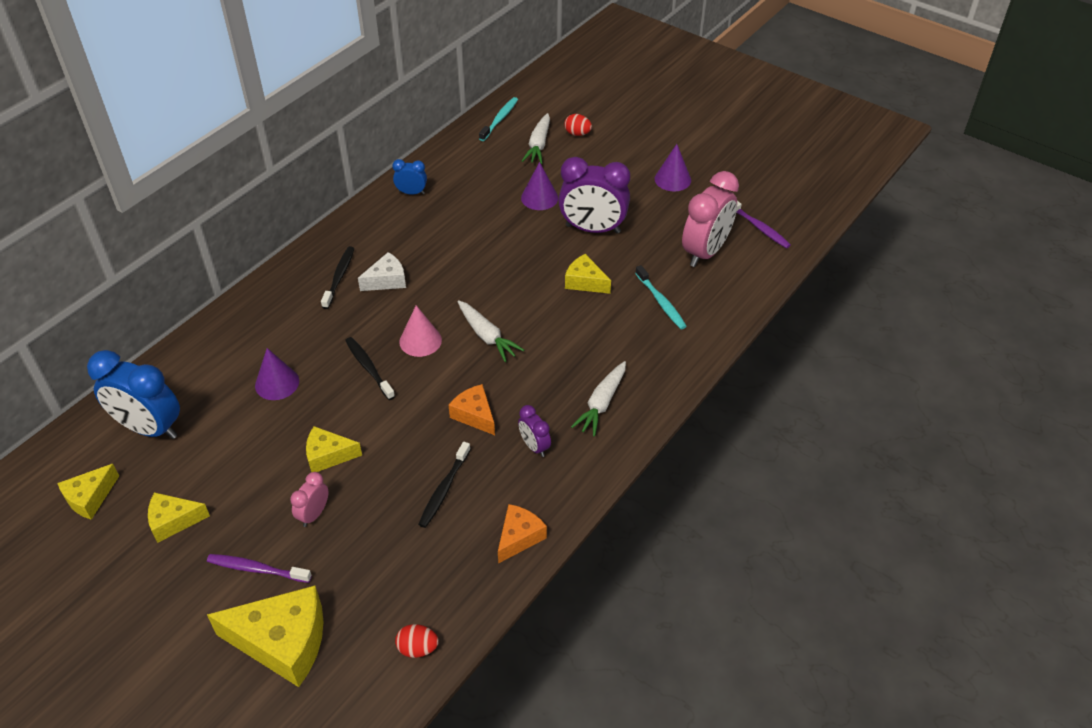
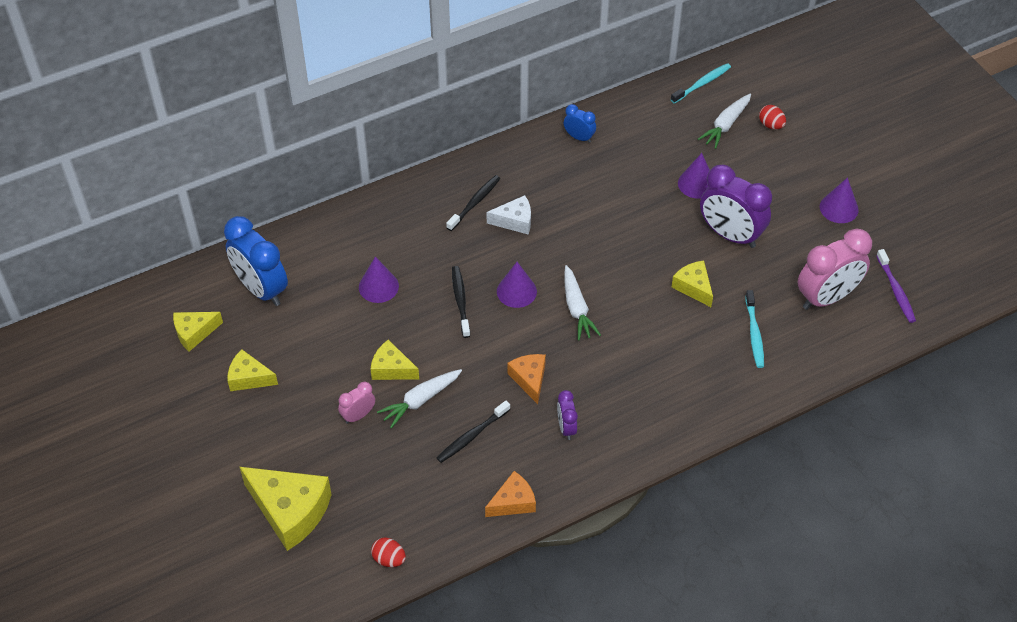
camera: 25 degrees right, 5 degrees up
purple toothbrush [207,554,312,583] -> none
pink cone [399,305,442,357] -> purple cone [497,262,537,308]
white carrot [571,361,626,437] -> white carrot moved to [377,369,462,428]

